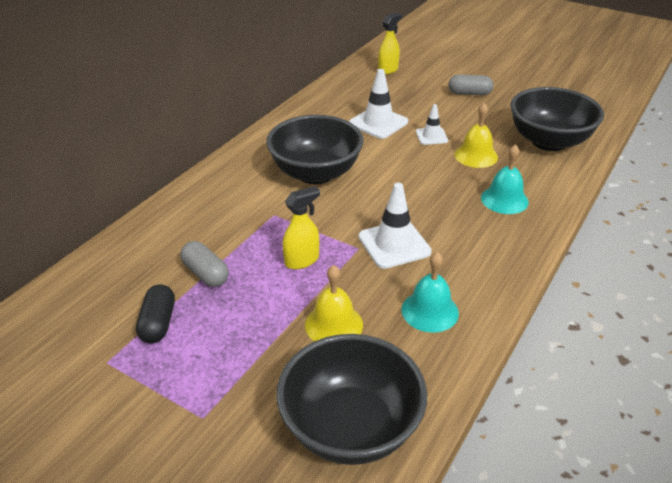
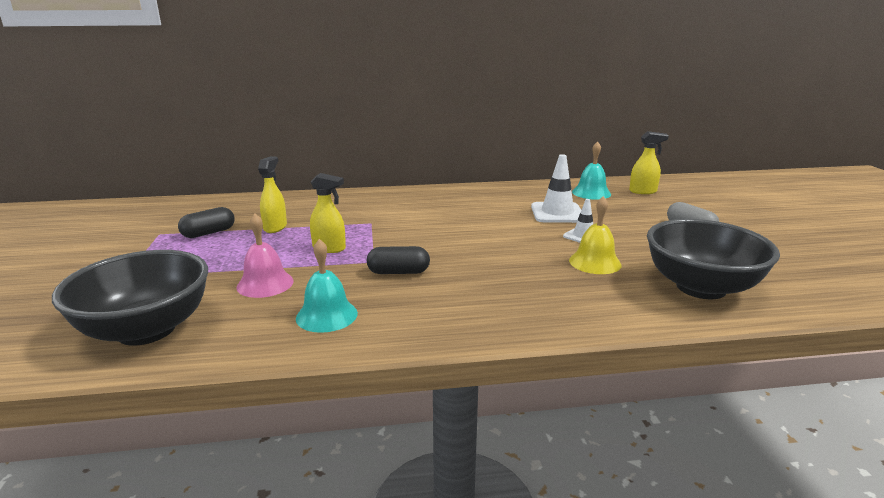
camera: 50 degrees right, 15 degrees down
grey capsule [180,241,229,287] -> yellow spray bottle [258,156,287,233]
black bowl [266,115,364,184] -> none
yellow bell [305,265,363,341] -> pink bell [236,214,294,298]
white traffic cone [359,183,432,269] -> black capsule [367,246,430,274]
turquoise bell [481,144,529,214] -> turquoise bell moved to [572,141,611,200]

